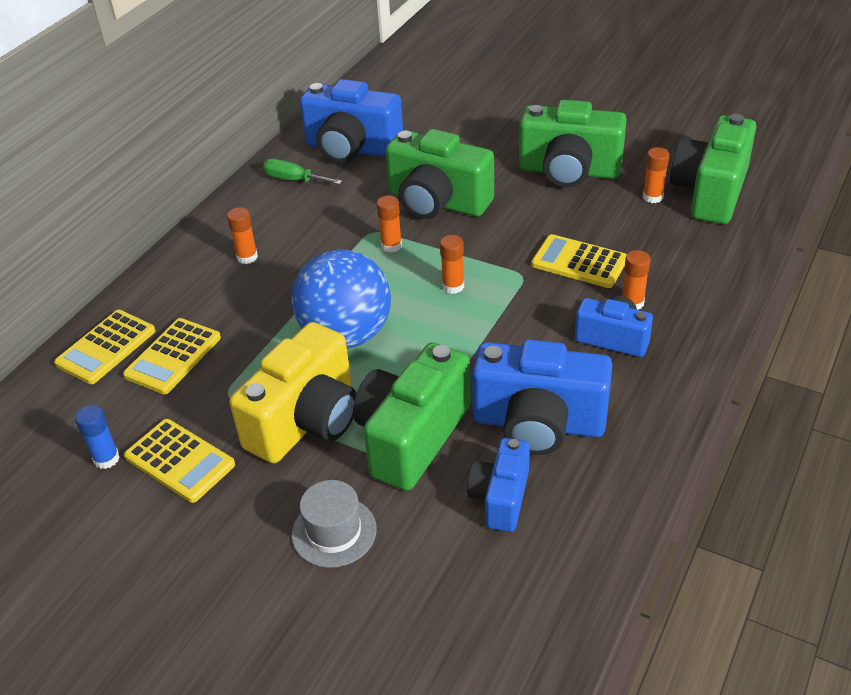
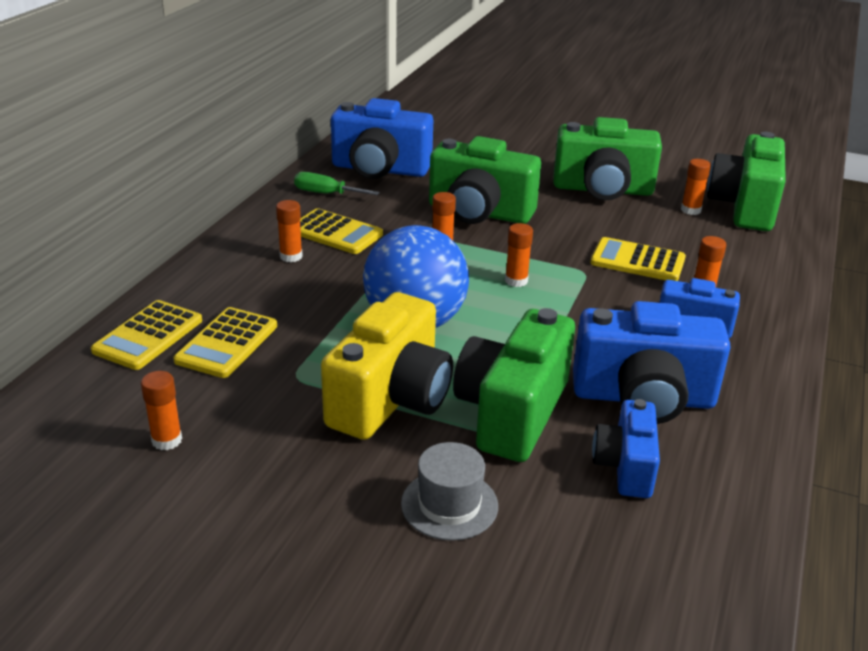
camera: 10 degrees left, 10 degrees down
blue glue stick [75,405,120,469] -> orange glue stick [141,371,182,450]
yellow calculator [124,419,235,503] -> yellow calculator moved to [300,208,383,254]

